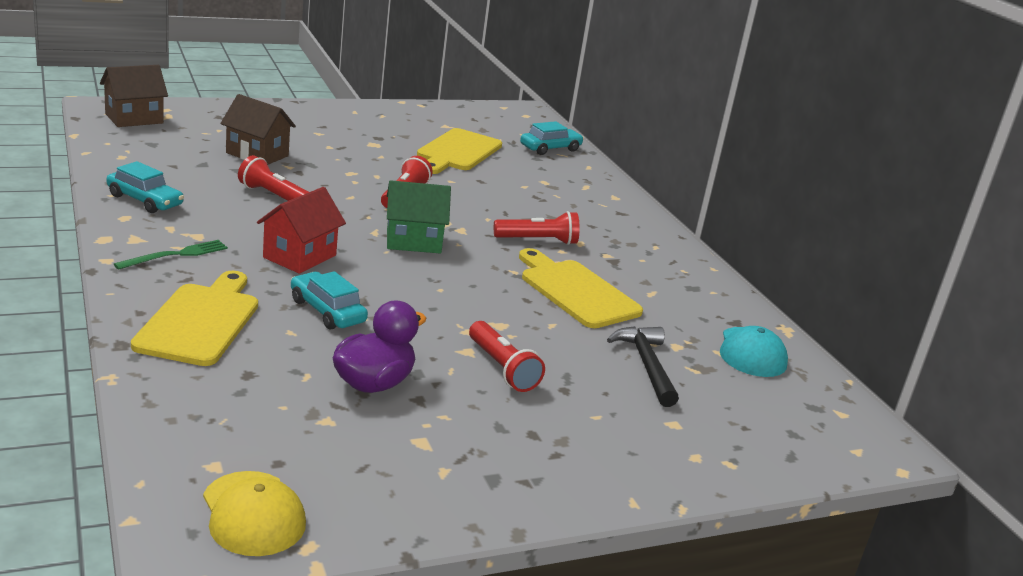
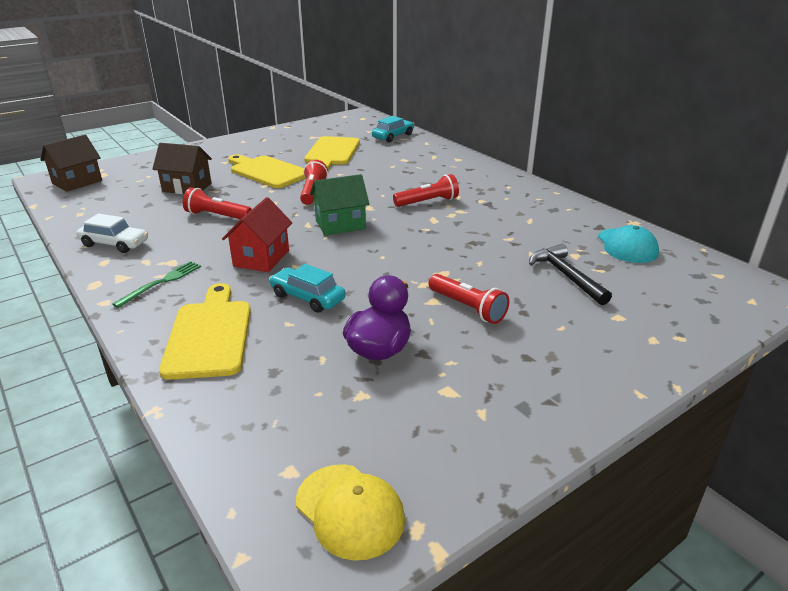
camera: 10 degrees left, 5 degrees up
turquoise car [107,161,184,213] -> white car [76,214,148,253]
yellow cutting board [519,248,643,328] -> yellow cutting board moved to [228,154,305,188]

